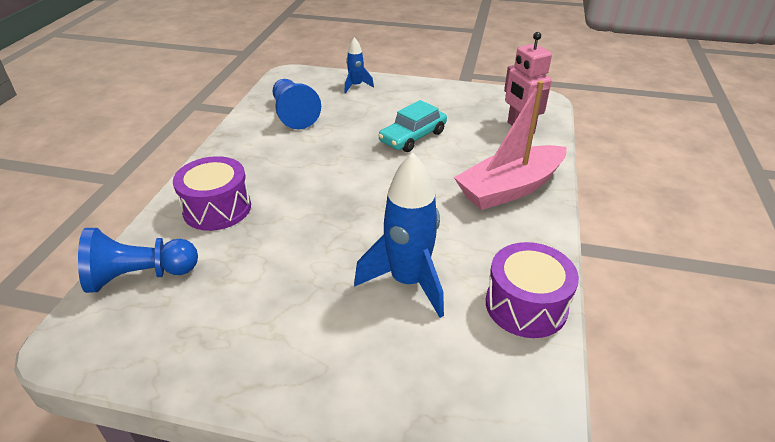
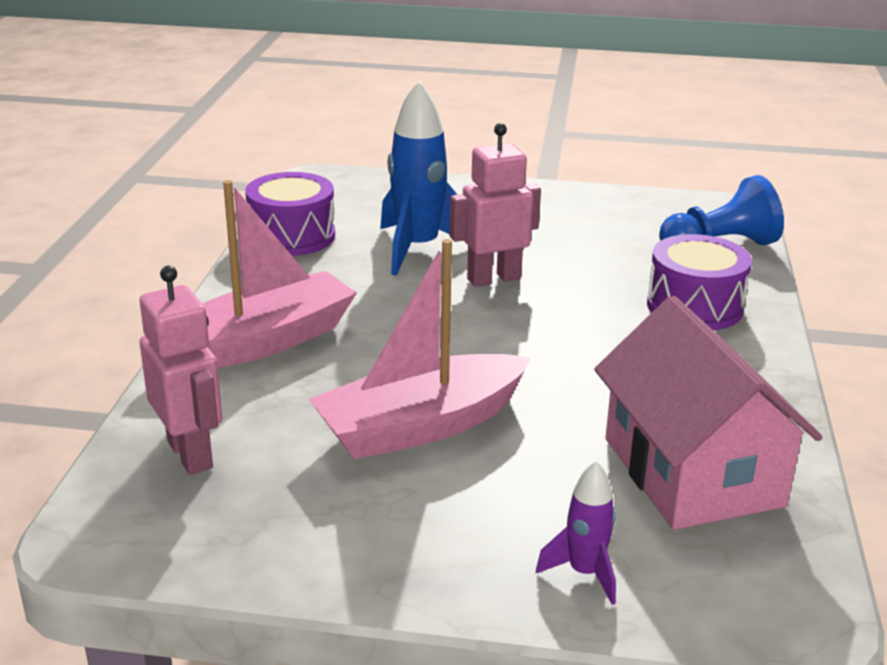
camera: 175 degrees right, 10 degrees down
blue pawn [273,79,321,129] -> pink house [594,296,822,530]
blue rocket [344,37,374,93] -> purple rocket [536,461,616,605]
turquoise car [378,100,447,152] -> pink boat [309,239,531,459]
none -> pink robot [450,123,541,287]

